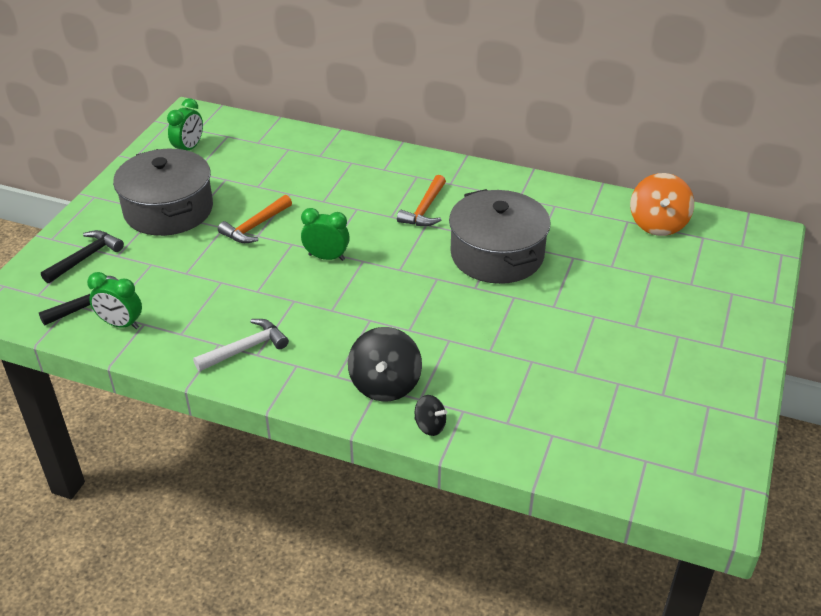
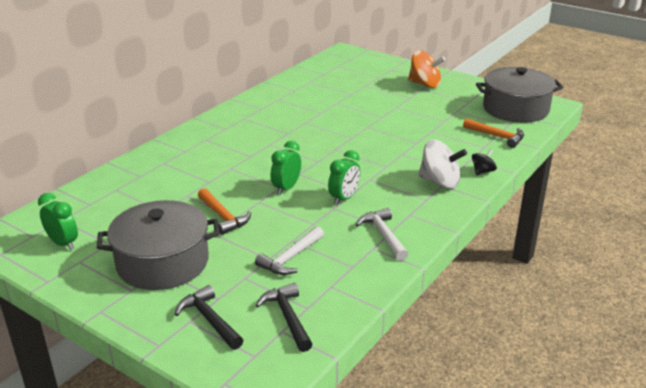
camera: 75 degrees left, 10 degrees down
green clock [87,272,142,329] -> green clock moved to [328,150,361,205]
black spinning top [348,327,422,402] -> white spinning top [418,139,467,188]
orange hammer [397,175,446,226] -> orange hammer moved to [463,118,524,148]
grey pot [449,189,551,284] -> grey pot moved to [476,67,563,123]
orange spinning top [630,173,694,236] -> orange spinning top moved to [408,50,446,88]
none -> white hammer [255,226,324,275]

